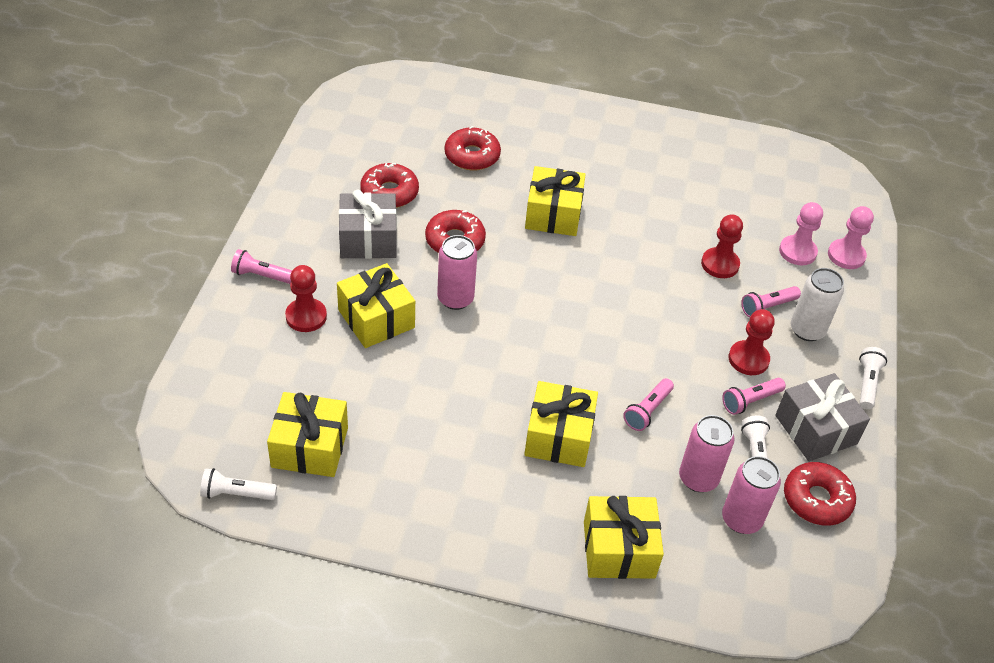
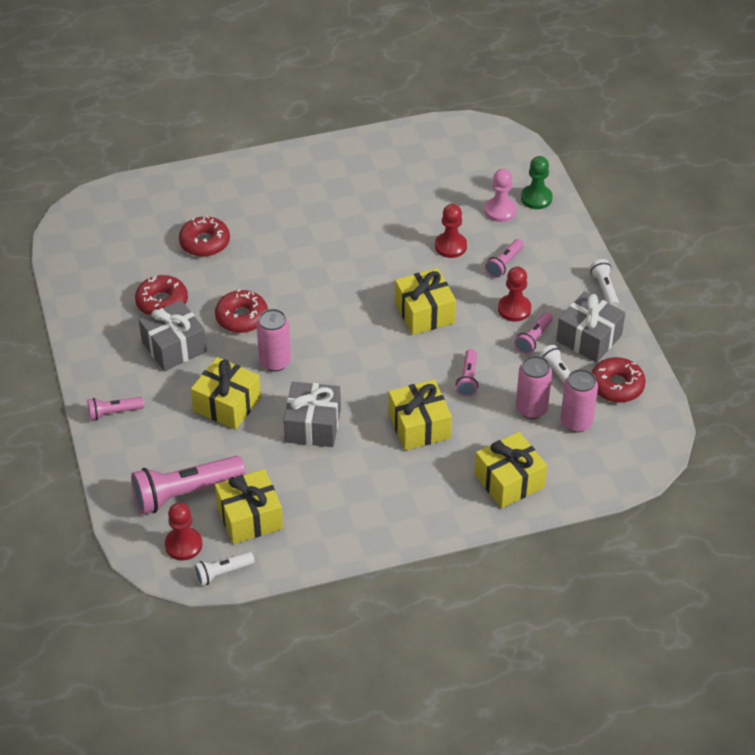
camera: 25 degrees left, 0 degrees up
red pawn [285,265,327,332] -> red pawn moved to [165,503,202,560]
yellow gift [525,166,586,236] -> yellow gift moved to [395,268,456,335]
white can [791,268,844,341] -> none
pink pawn [828,206,874,269] -> green pawn [521,156,553,209]
none -> pink flashlight [131,456,245,514]
none -> grey gift [284,382,341,447]

